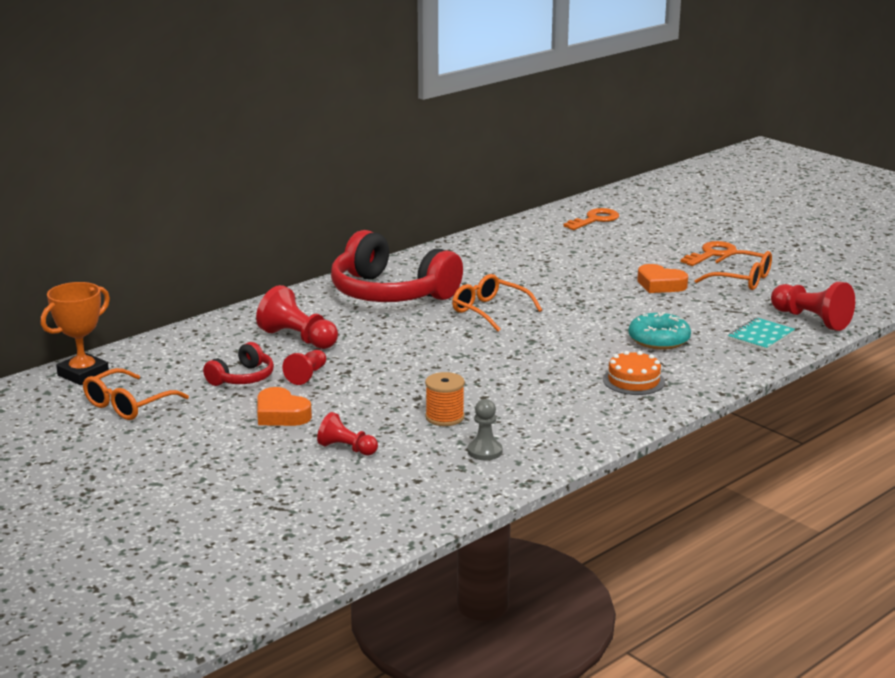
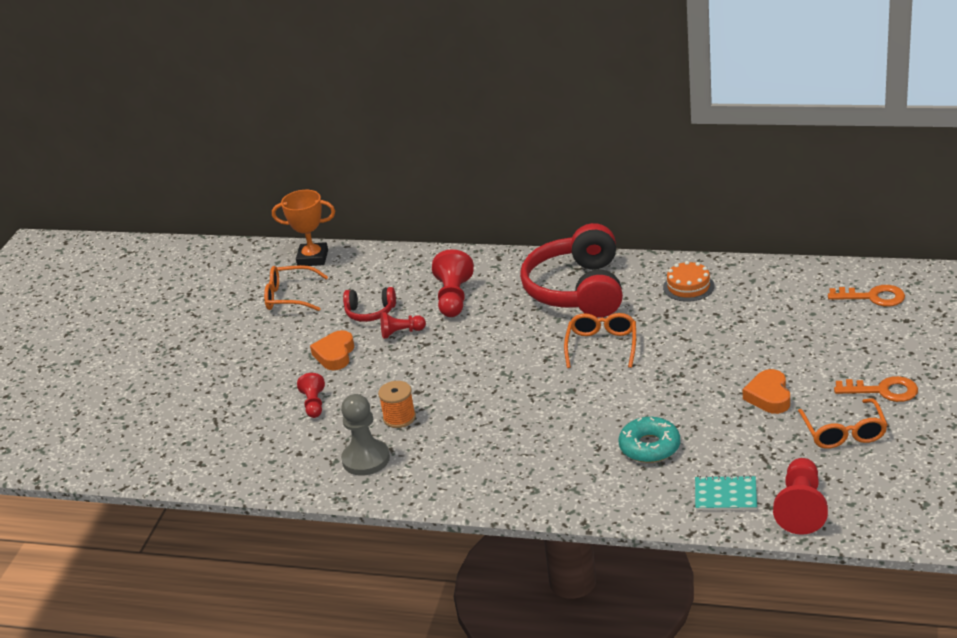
camera: 60 degrees right, 10 degrees up
grey pawn [468,399,502,460] -> grey pawn [341,394,390,476], size x1.65
orange cake [603,351,665,395] -> orange cake moved to [663,261,714,302]

